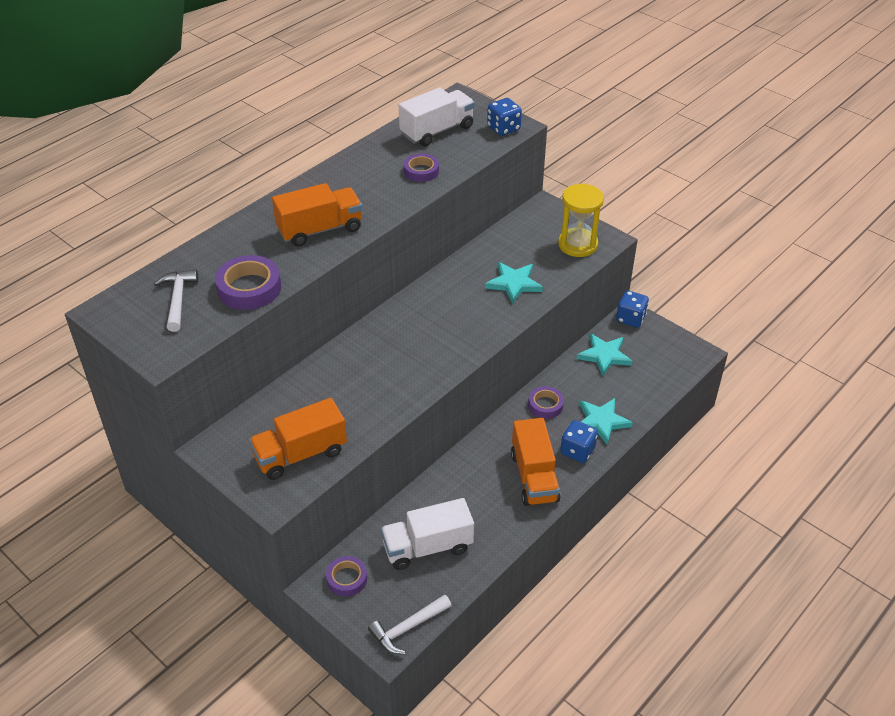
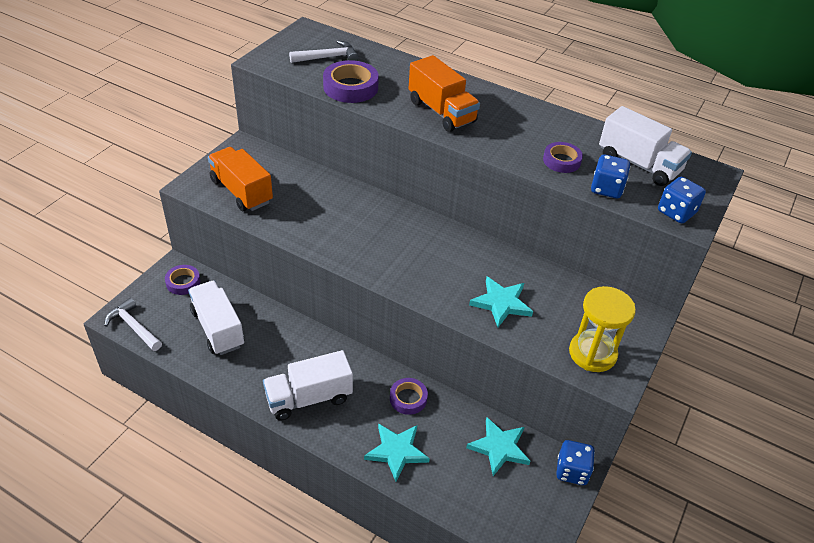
camera: 75 degrees right, 0 degrees up
orange truck [511,418,561,506] -> white truck [263,350,353,421]
blue dice [560,420,598,463] -> blue dice moved to [591,155,630,198]

